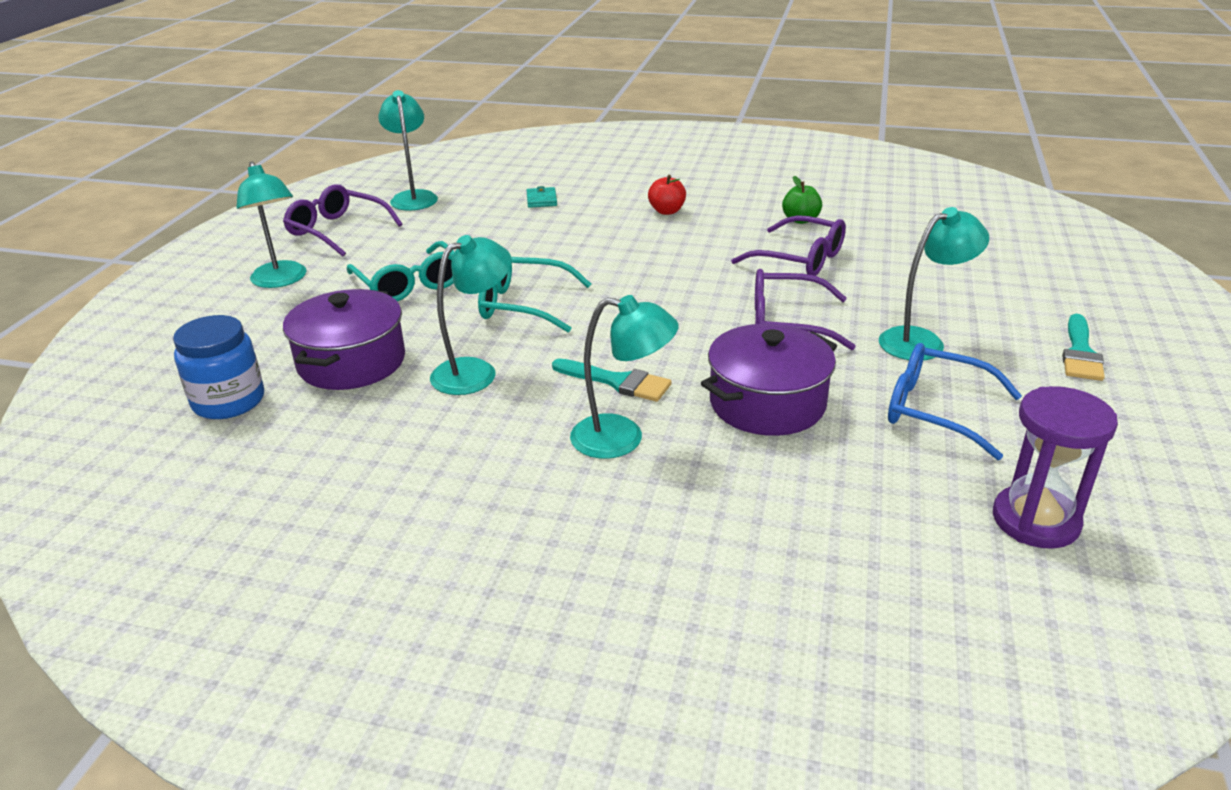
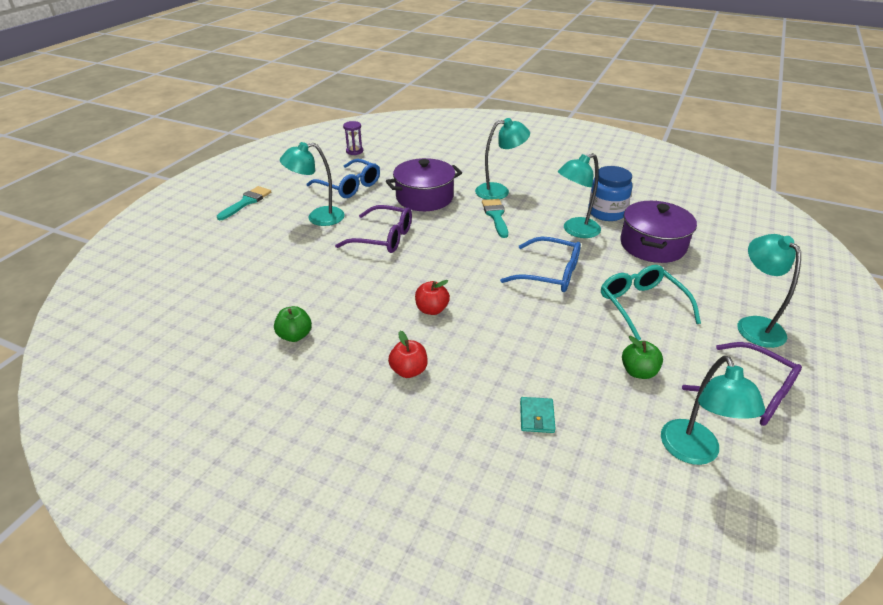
camera: 170 degrees left, 5 degrees up
blue jar [173,315,264,419] -> blue jar moved to [588,166,632,221]
turquoise glasses [478,257,591,333] -> blue glasses [500,237,581,292]
turquoise brush [552,359,672,402] -> turquoise brush turned 45 degrees clockwise [482,199,508,238]
turquoise lamp [570,295,679,459] -> turquoise lamp turned 150 degrees clockwise [475,118,530,200]
purple glasses [731,215,846,276] -> none
purple hourglass [993,386,1118,549] -> purple hourglass [343,121,363,155], size x0.57
none -> red apple [415,280,450,315]
none -> green apple [622,336,663,379]

